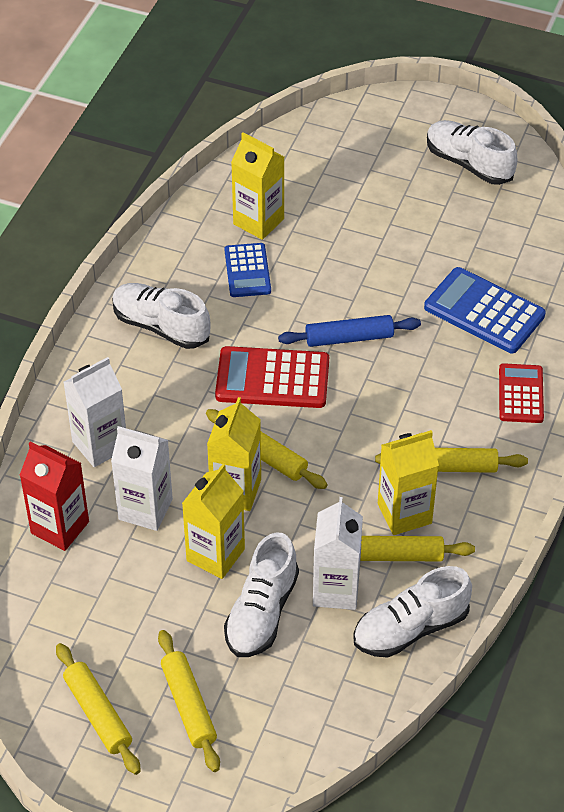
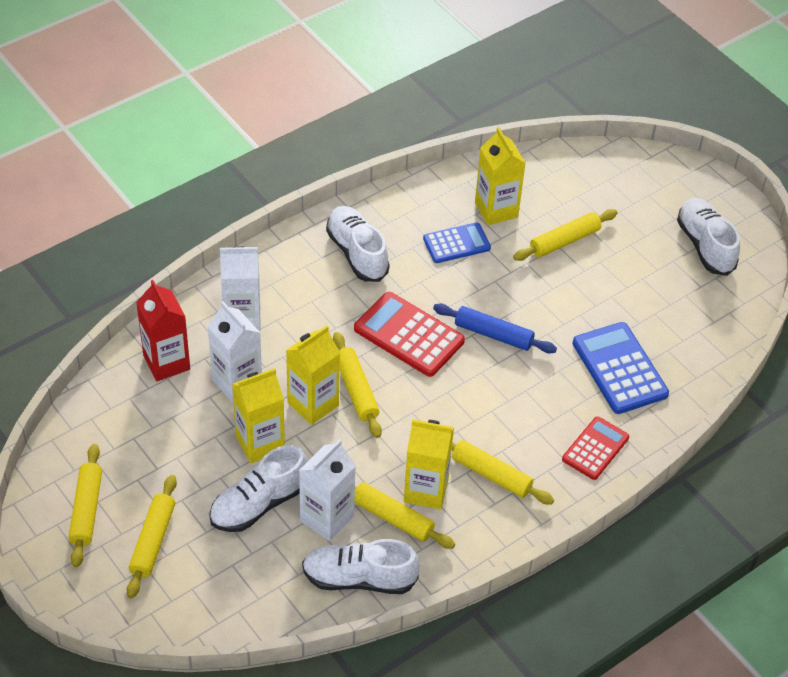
camera: 30 degrees right, 0 degrees up
blue calculator [225,243,271,297] -> blue calculator turned 135 degrees counterclockwise [423,222,491,263]
none -> yellow rolling pin [513,209,618,261]

